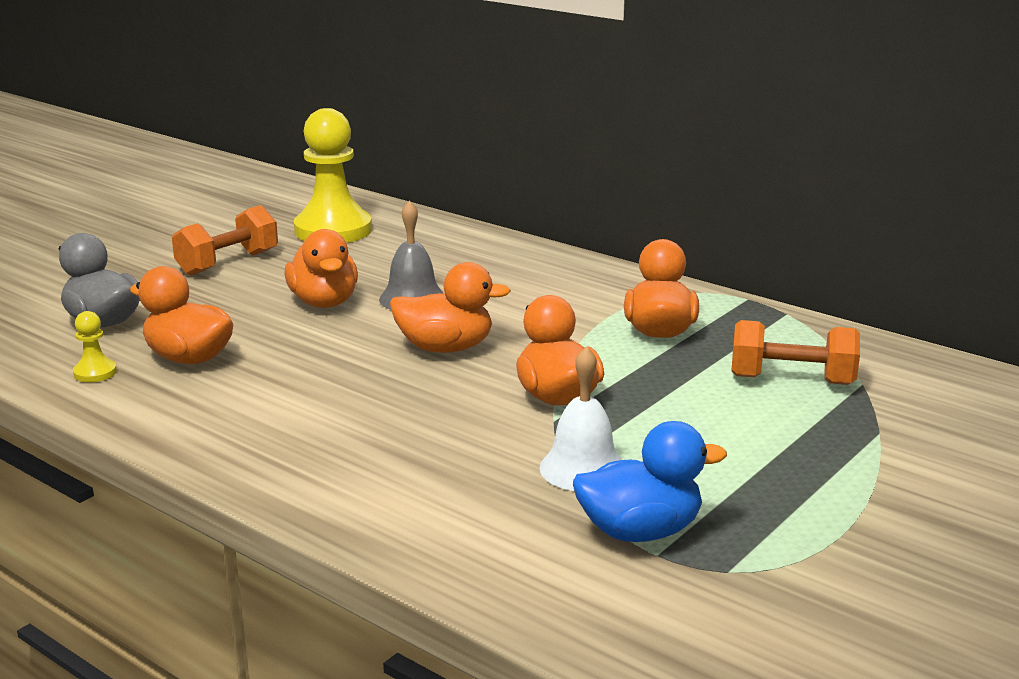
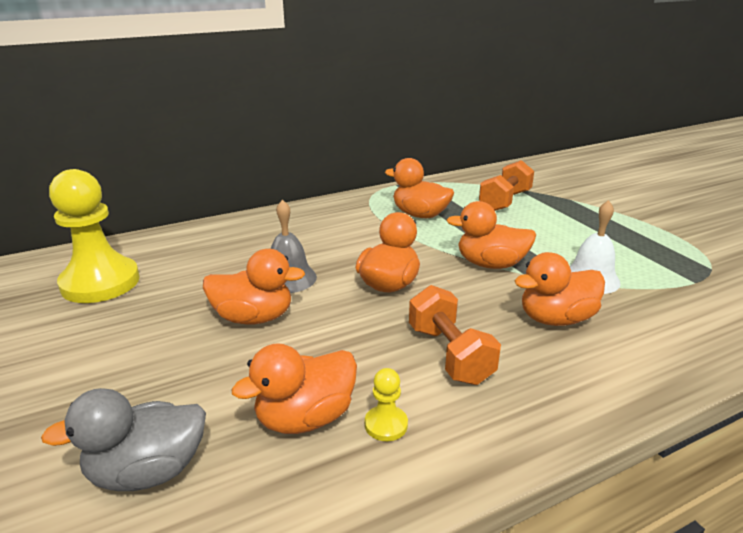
camera: 65 degrees left, 5 degrees up
yellow pawn [73,311,117,382] -> yellow pawn moved to [365,368,408,441]
orange dumbbell [172,205,278,275] -> orange dumbbell moved to [409,285,501,385]
blue duck [573,421,727,542] -> none
none -> orange duck [515,252,605,326]

